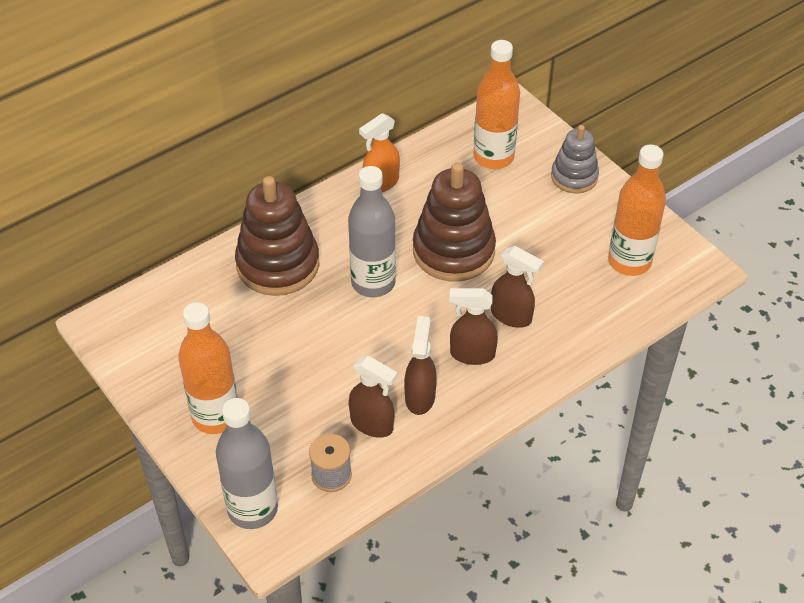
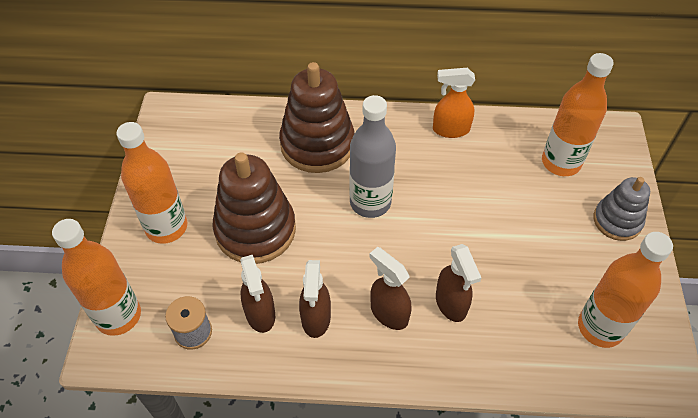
camera: 40 degrees right, 5 degrees up
grey bottle [216,398,278,529] -> orange bottle [52,219,141,336]
brown spray bottle [404,316,437,415] -> brown spray bottle turned 135 degrees clockwise [299,260,331,338]
brown stacking toy [413,162,496,281] -> brown stacking toy moved to [213,152,296,264]

